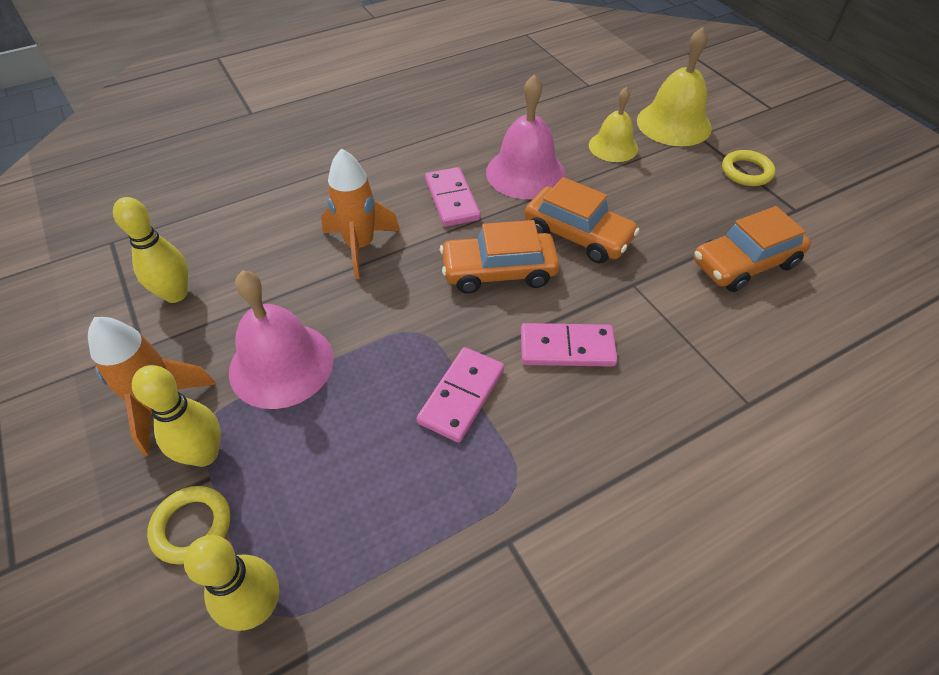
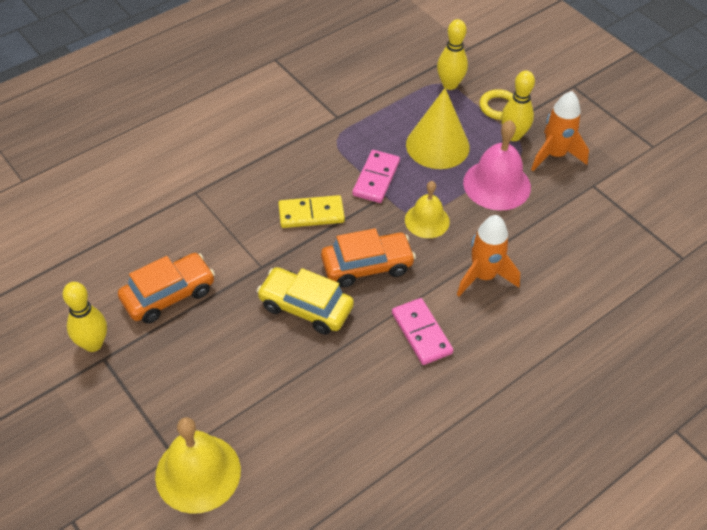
camera: 170 degrees right, 0 degrees up
yellow bowling pin [113,197,188,303] -> yellow bowling pin moved to [63,282,107,352]
pink bell [486,74,566,199] -> none
pink domino [521,323,618,367] -> yellow domino [278,195,345,228]
orange car [524,177,640,263] -> yellow car [257,267,354,335]
yellow bell [589,87,638,162] -> yellow bell moved to [405,181,450,238]
yellow ring [722,150,776,186] -> none
none -> yellow cone [406,88,470,169]

